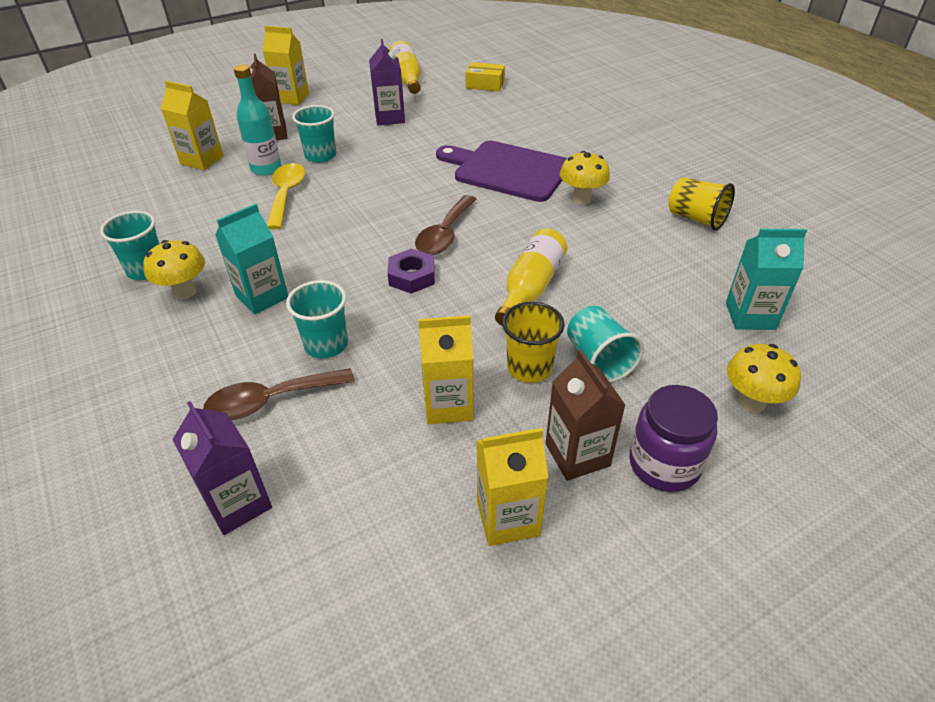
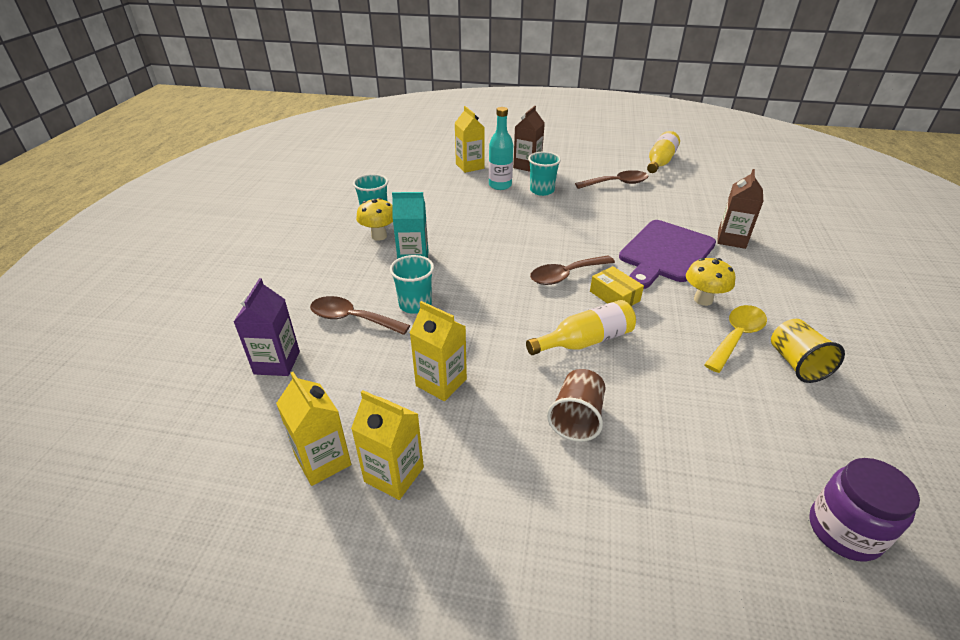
camera: 40 degrees right, 5 degrees down
yellow carton [263,26,309,105] -> yellow carton moved to [276,372,351,486]
yellow spoon [267,163,305,229] -> yellow spoon moved to [704,305,767,373]
purple carton [369,39,405,125] -> brown spoon [575,170,649,189]
purple nut [387,248,435,294] -> none
purple cutting board [436,141,567,202] -> purple cutting board turned 120 degrees counterclockwise [619,220,716,289]
yellow box [465,62,505,91] -> yellow box moved to [590,266,644,306]
yellow cup [502,302,565,383] -> none
brown carton [546,350,625,481] -> brown carton moved to [717,169,763,249]
turquoise cup [567,306,644,383] -> brown cup [547,369,605,442]
purple jar [629,385,718,492] -> purple jar moved to [809,458,920,562]
turquoise carton [726,229,807,330] -> none
yellow mushroom [727,344,801,413] -> none

